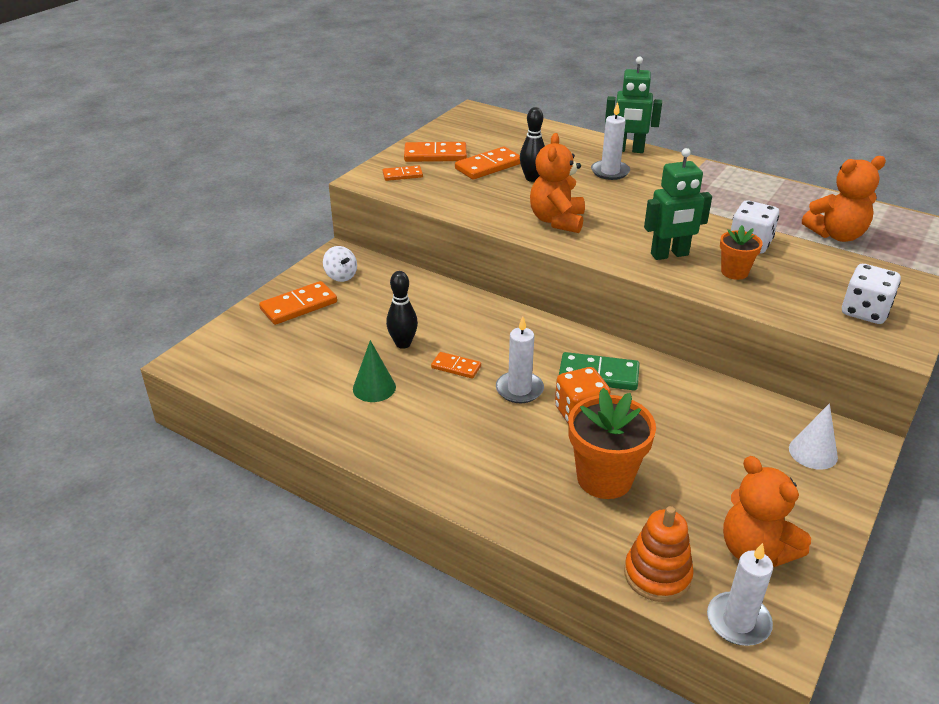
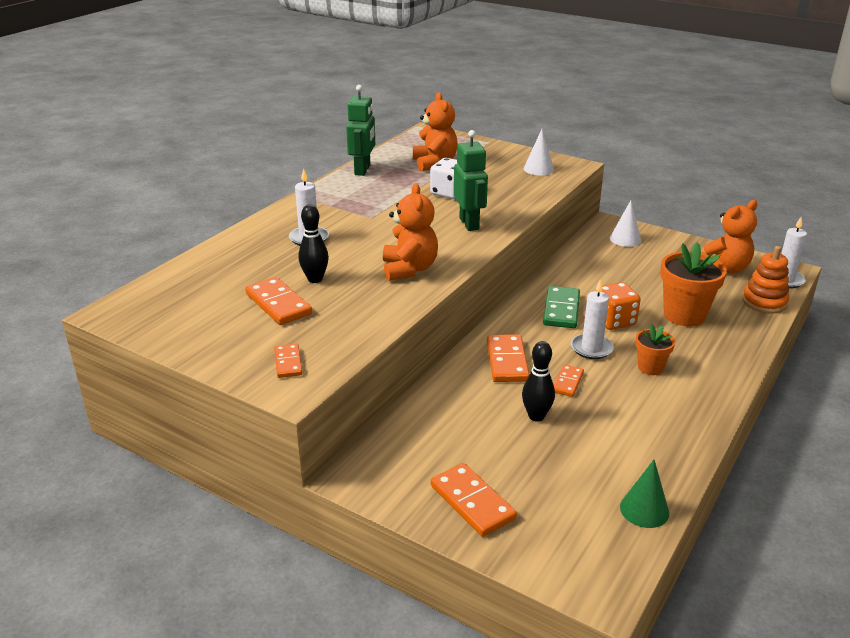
camera: 90 degrees left, 5 degrees down
white spinning top [323,246,357,282] -> none
green cone [353,340,396,402] -> green cone moved to [620,460,669,528]
orange domino [404,142,467,162] -> orange domino moved to [487,334,530,382]
orange teddy bear [530,133,585,233] -> orange teddy bear turned 105 degrees counterclockwise [383,183,438,281]
green robot [605,57,662,153] -> green robot moved to [346,85,375,176]
orange flower pot [720,225,763,280] -> orange flower pot moved to [635,324,675,375]
white dice [842,264,901,324] -> white cone [524,129,554,175]

